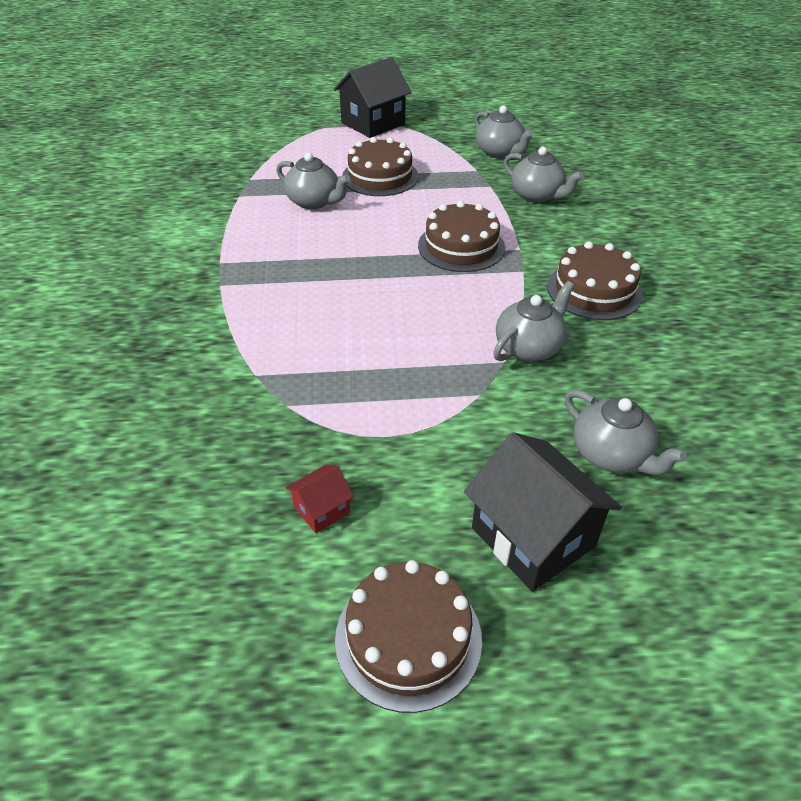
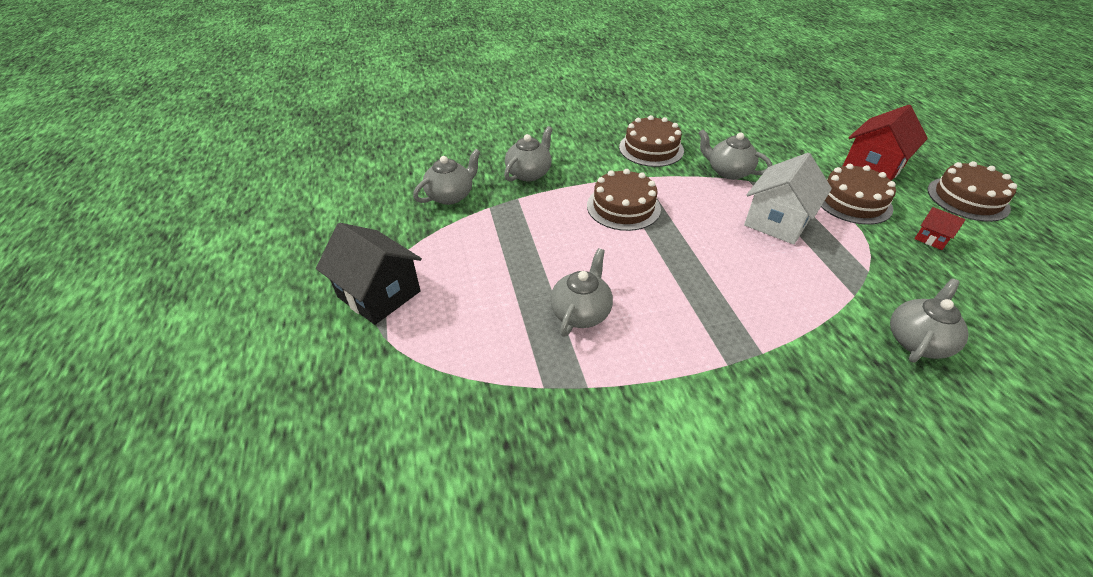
camera: 100 degrees left, 0 degrees up
brown cake [342,137,419,196] -> brown cake moved to [821,164,896,225]
black house [464,432,622,592] -> red house [842,105,928,181]
grey teapot [565,390,687,475] -> grey teapot moved to [890,279,969,363]
none -> white house [744,153,832,245]

